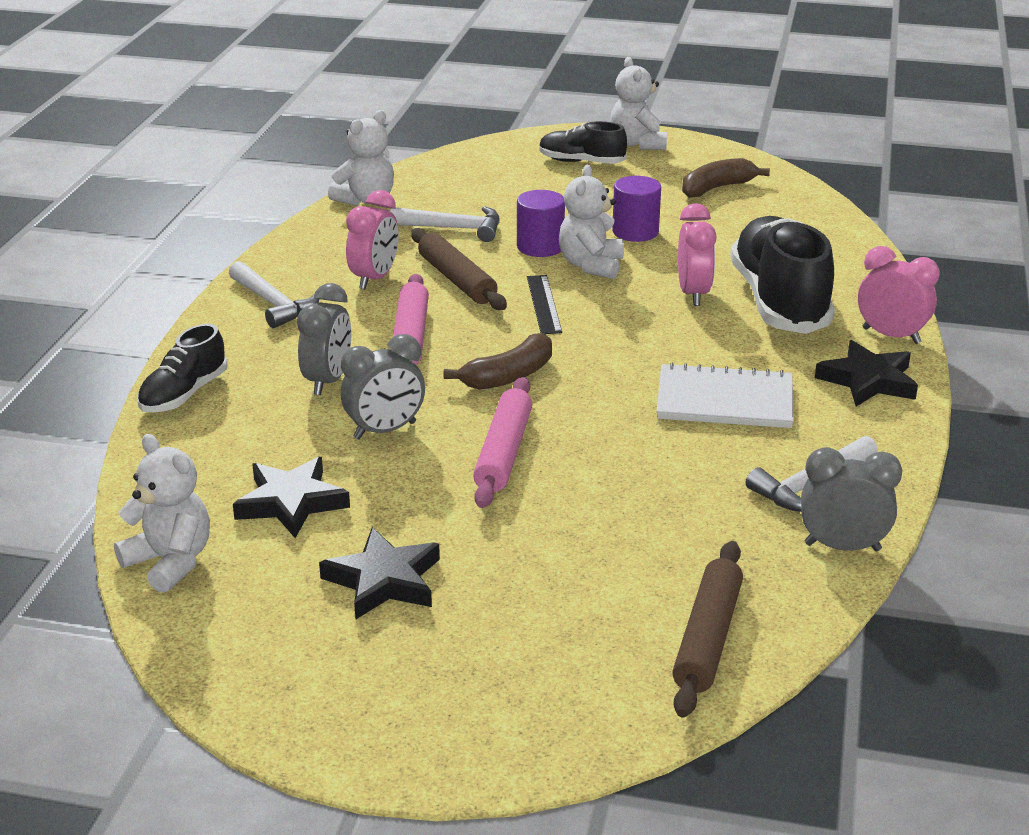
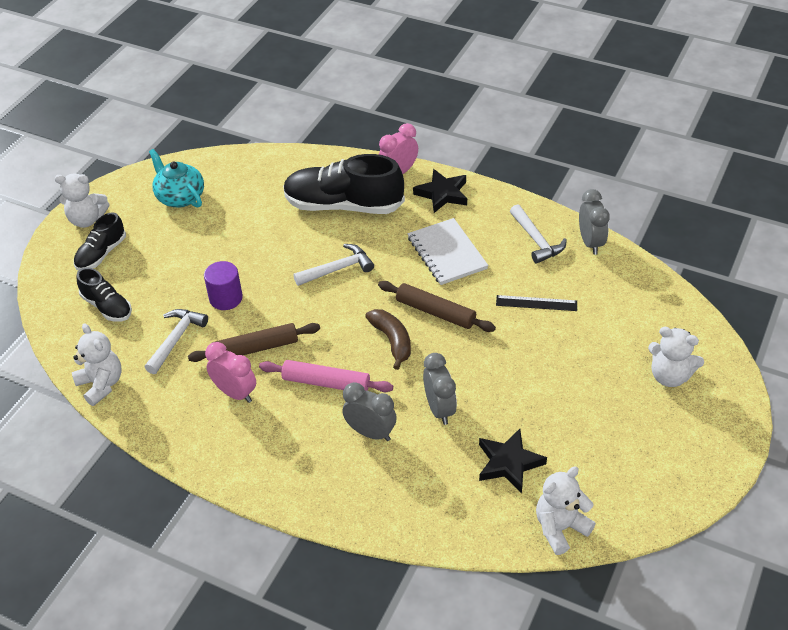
camera: 75 degrees left, 15 degrees up
black shoe [137,324,228,413] -> black shoe moved to [77,267,132,322]
white hammer [229,261,319,328] -> white hammer moved to [293,244,374,286]
black star [319,528,440,620] -> none
pink rolling pin [473,377,532,508] -> none
black ruler [527,275,562,334] -> black ruler moved to [496,295,577,311]
white teddy bear [559,164,624,279] -> white teddy bear moved to [648,327,704,387]
purple cylinder [612,176,661,242] -> none
white notebook [656,362,794,428] -> white notebook turned 45 degrees counterclockwise [408,218,488,285]
brown rolling pin [672,541,743,717] -> brown rolling pin moved to [378,281,496,332]
pink clock [678,203,717,306] -> none
brown banana [682,158,770,198] -> turquoise teapot [149,149,204,208]
grey clock [801,447,902,551] -> grey clock turned 150 degrees clockwise [579,189,610,255]

